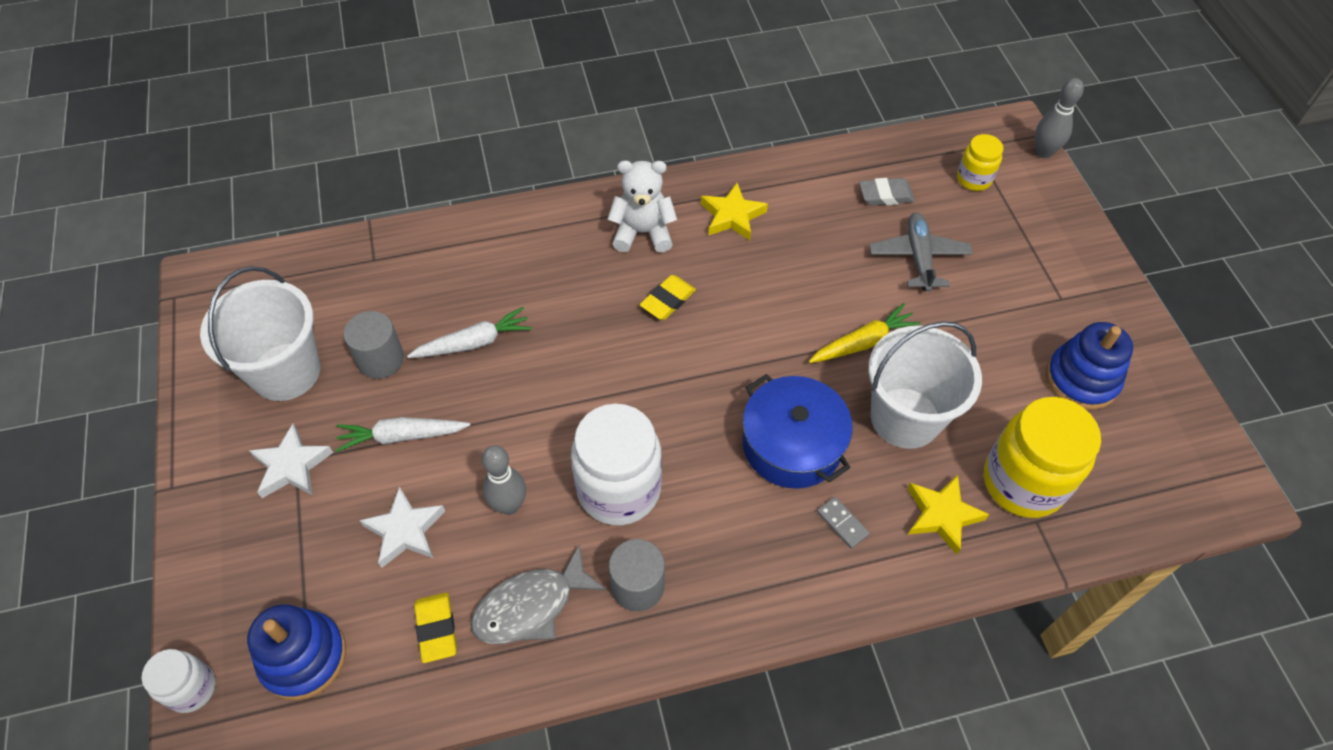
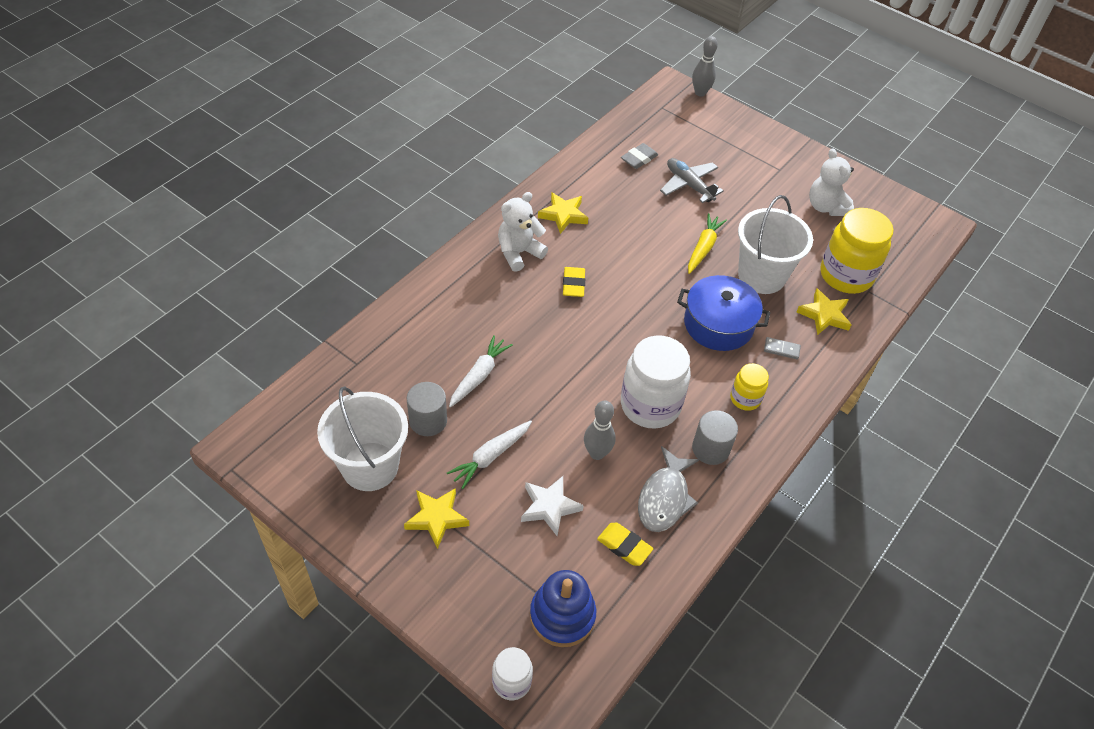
camera: 40 degrees left, 5 degrees down
white star [249,424,333,498] -> yellow star [404,488,469,549]
yellow jar [957,134,1003,191] -> yellow jar moved to [730,363,769,411]
blue stacking toy [1046,322,1133,410] -> white teddy bear [809,148,854,216]

